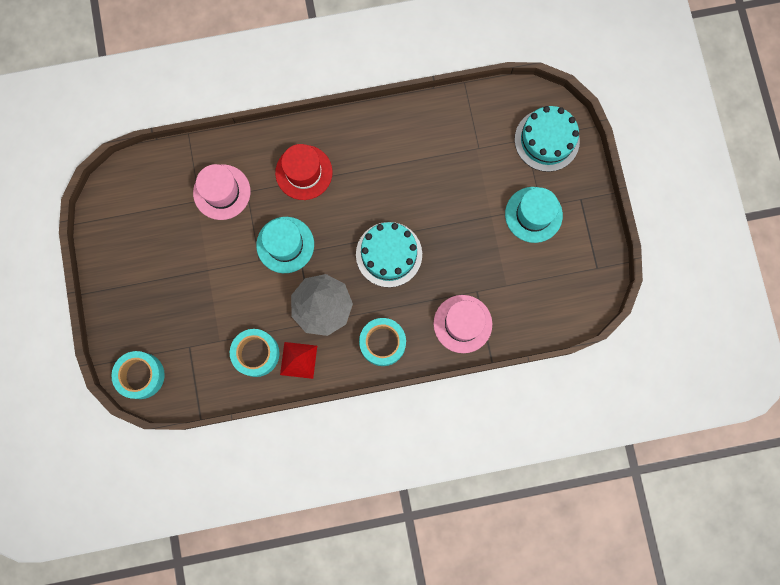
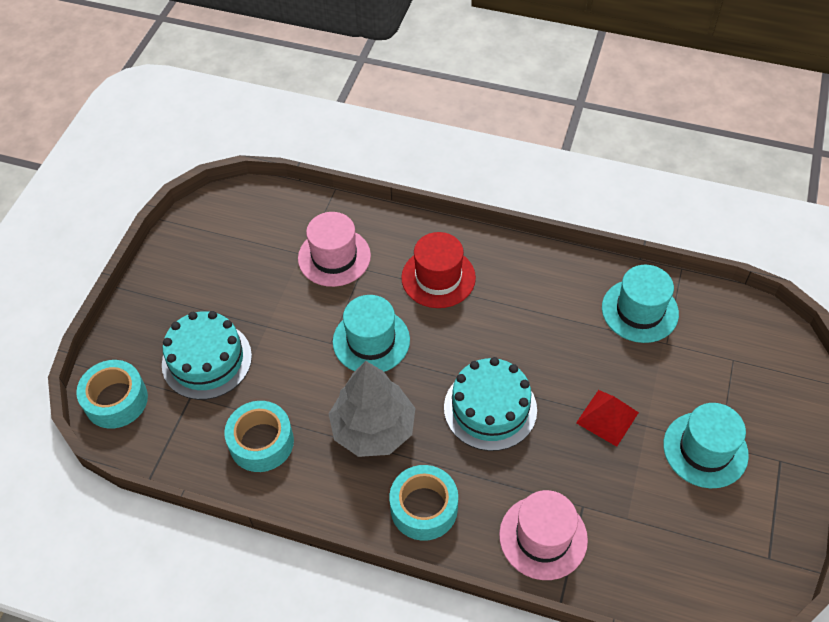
camera: 30 degrees right, 25 degrees down
red pyramid [280,342,317,379] -> red pyramid moved to [576,390,639,447]
turquoise cake [515,106,580,172] -> turquoise cake moved to [162,311,252,400]
none -> turquoise hat [602,265,679,343]

